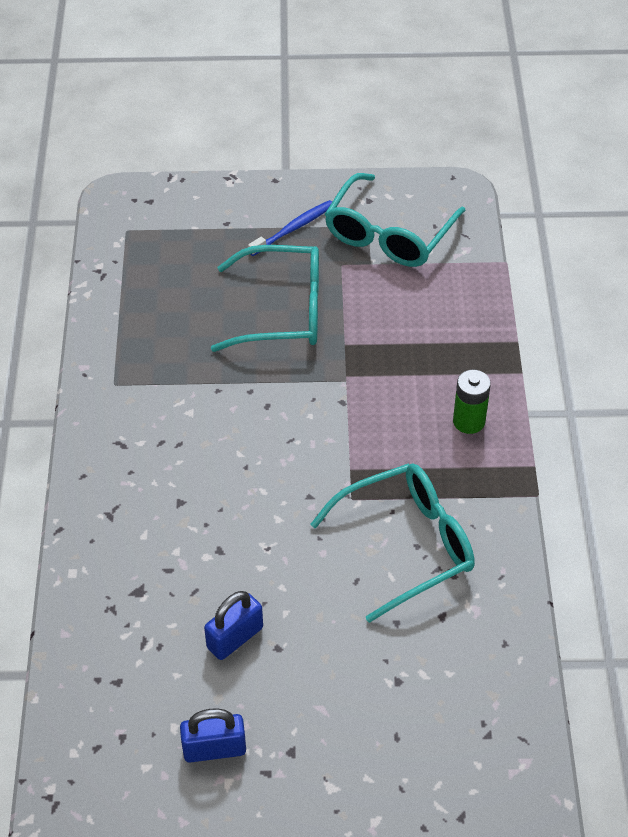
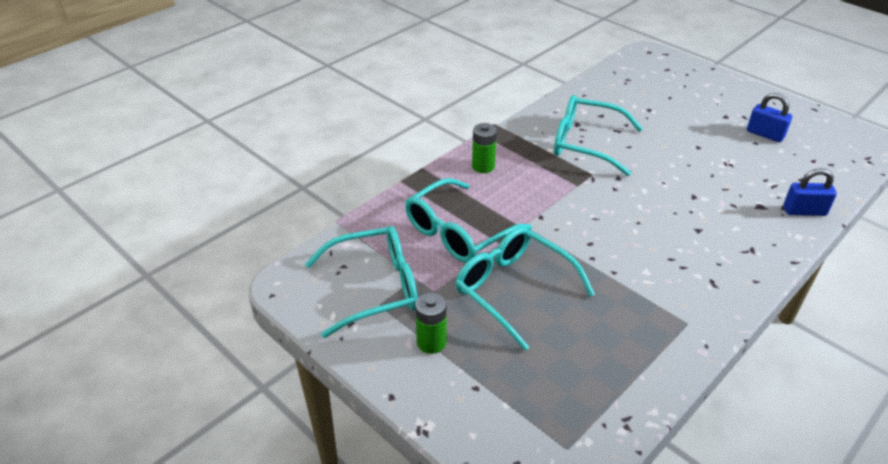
camera: 135 degrees left, 10 degrees down
blue padlock [204,591,263,660] -> blue padlock moved to [784,168,837,216]
blue toothbrush [248,200,332,256] -> green battery [415,293,446,354]
none -> turquoise glasses [405,178,532,263]

